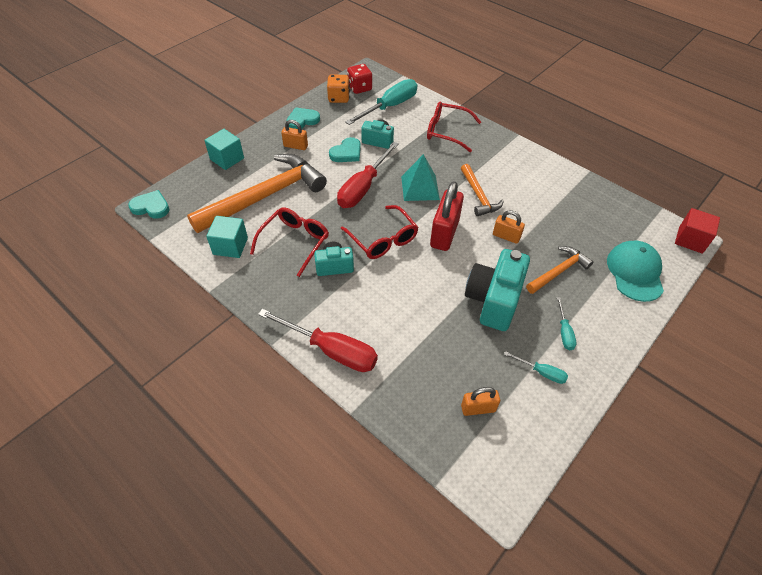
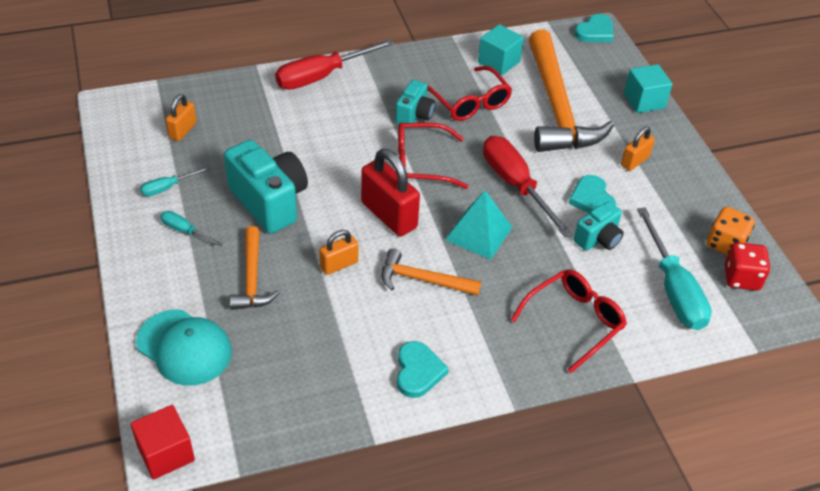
camera: 120 degrees right, 5 degrees down
turquoise heart [286,107,320,129] -> turquoise heart moved to [397,341,449,398]

